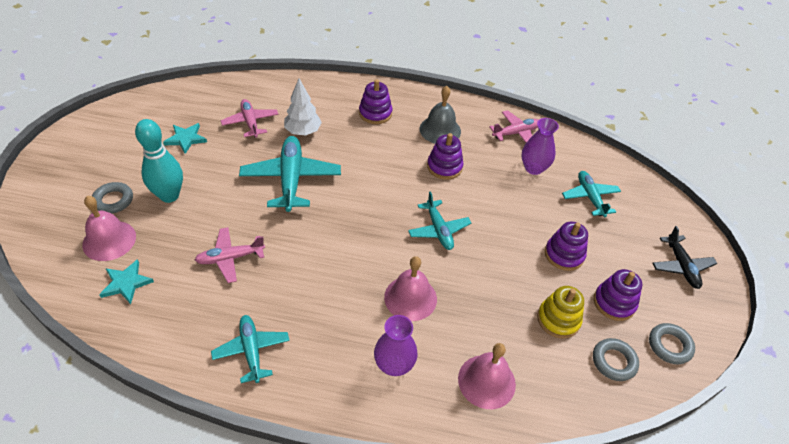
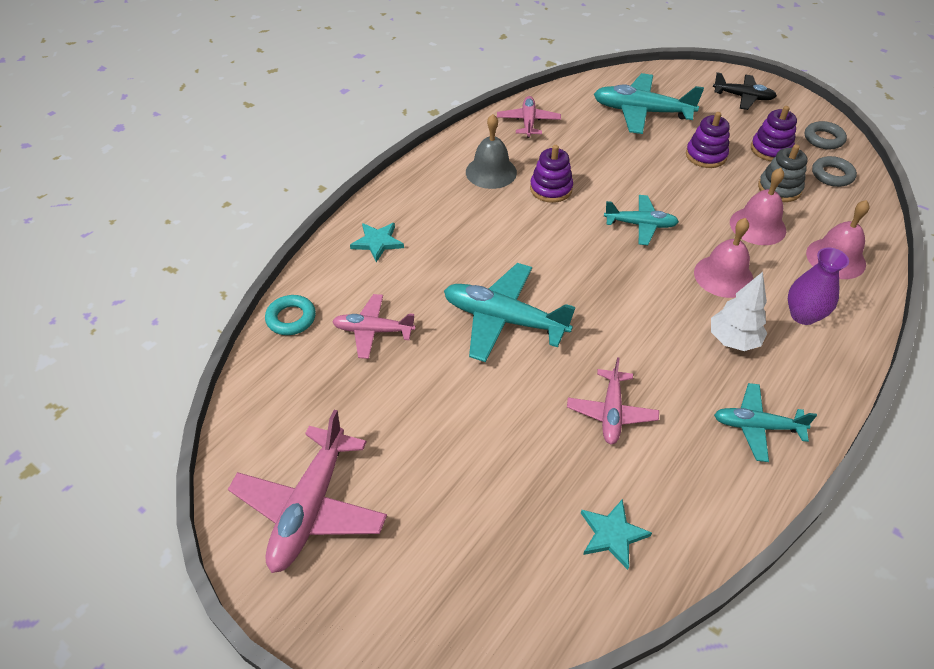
camera: 60 degrees left, 0 degrees up
pink bell [82,196,136,261] -> pink bell moved to [730,168,786,245]
grey ring [92,182,133,214] -> none
turquoise bowling pin [135,119,183,203] -> none
turquoise star [163,123,207,154] -> turquoise star moved to [350,223,404,262]
white tree [284,78,322,136] -> white tree moved to [711,272,767,351]
purple stacking toy [359,79,392,124] -> none
purple vase [522,118,559,175] -> none
yellow stacking toy [537,286,584,339] -> grey stacking toy [758,144,807,202]
turquoise plane [562,171,621,217] -> turquoise plane [594,73,704,134], size x1.63
none -> pink plane [228,410,387,573]
none -> turquoise ring [265,295,316,335]

